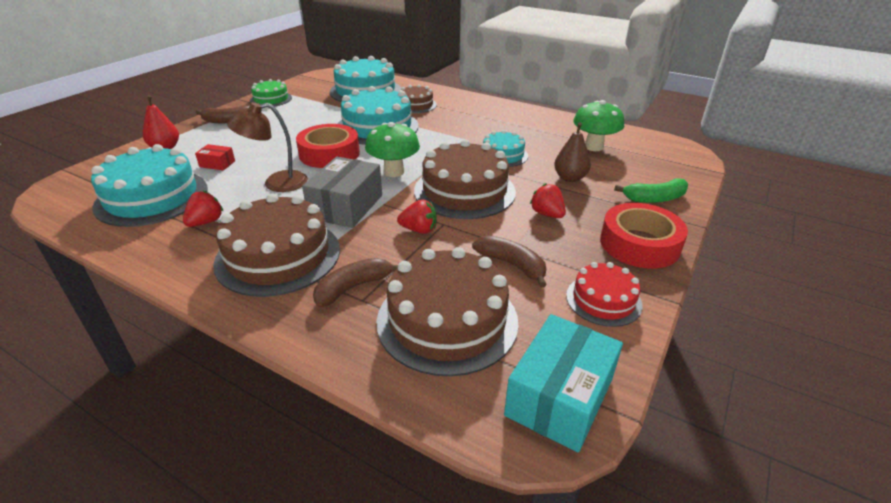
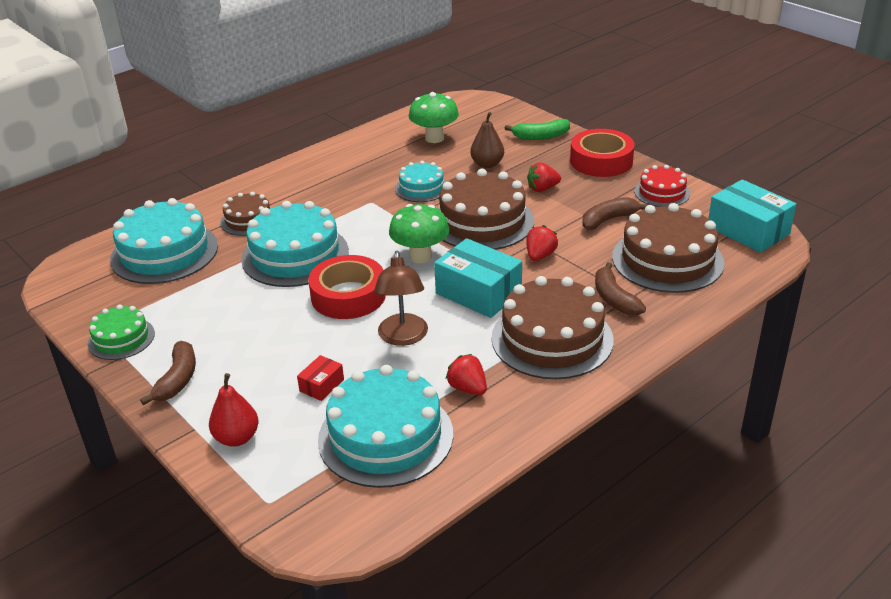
camera: 70 degrees left, 0 degrees up
grey box [302,157,382,228] -> turquoise box [434,238,522,318]
green banana [614,178,688,203] -> green banana turned 75 degrees clockwise [504,119,570,140]

